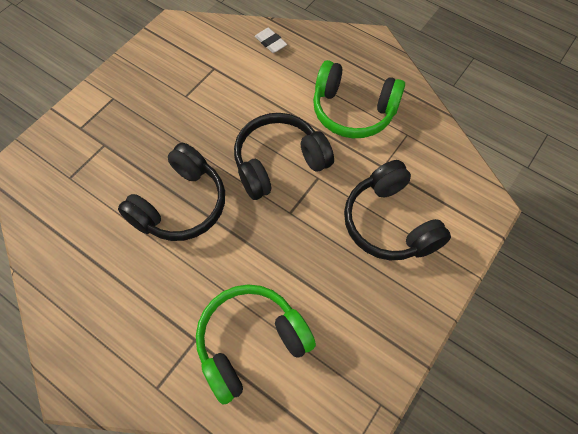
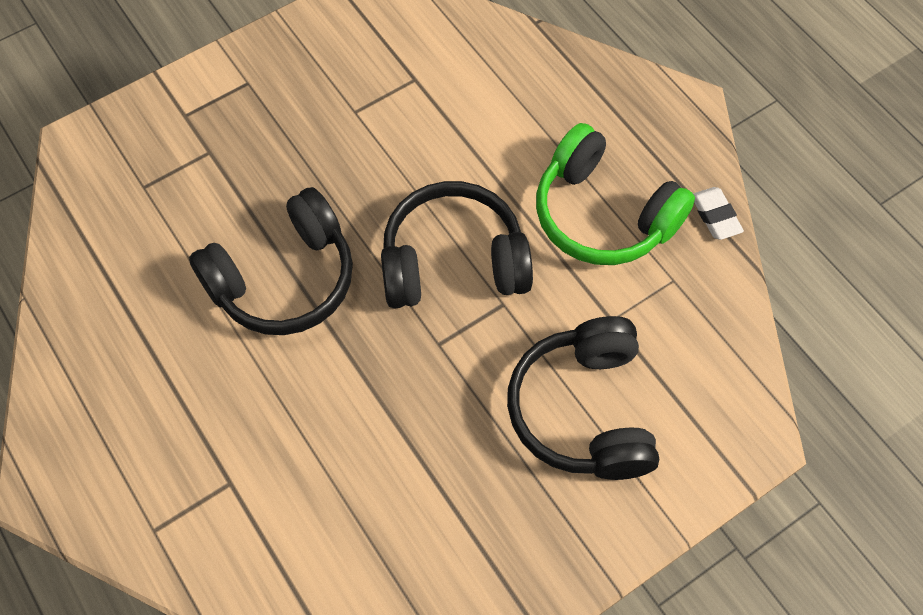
camera: 20 degrees right, 0 degrees up
green headphones [196,284,316,405] -> none
white eraser [255,28,287,53] -> white eraser moved to [693,187,744,240]

